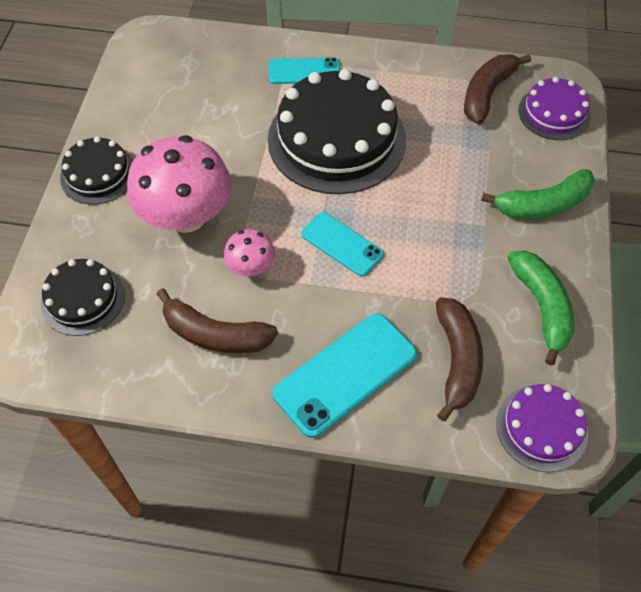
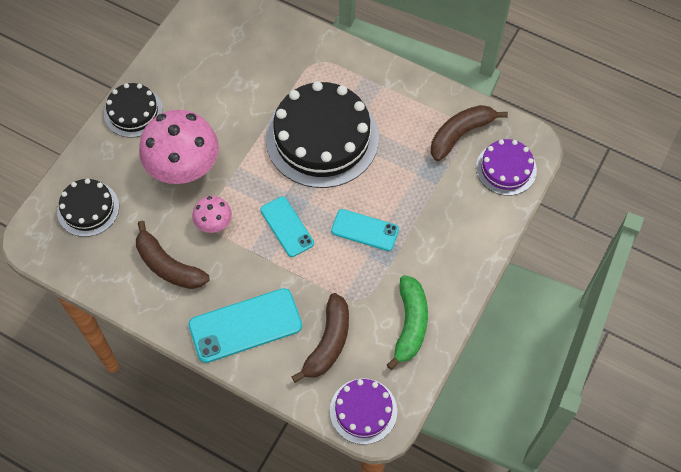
camera: 20 degrees right, 5 degrees up
turquoise phone [269,57,340,84] -> turquoise phone moved to [331,209,399,251]
green banana [481,169,595,219] -> none

